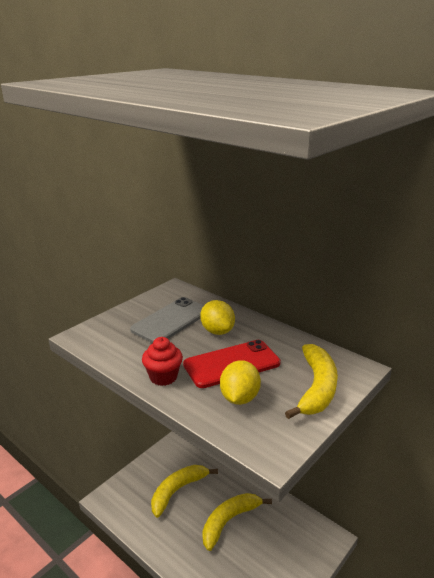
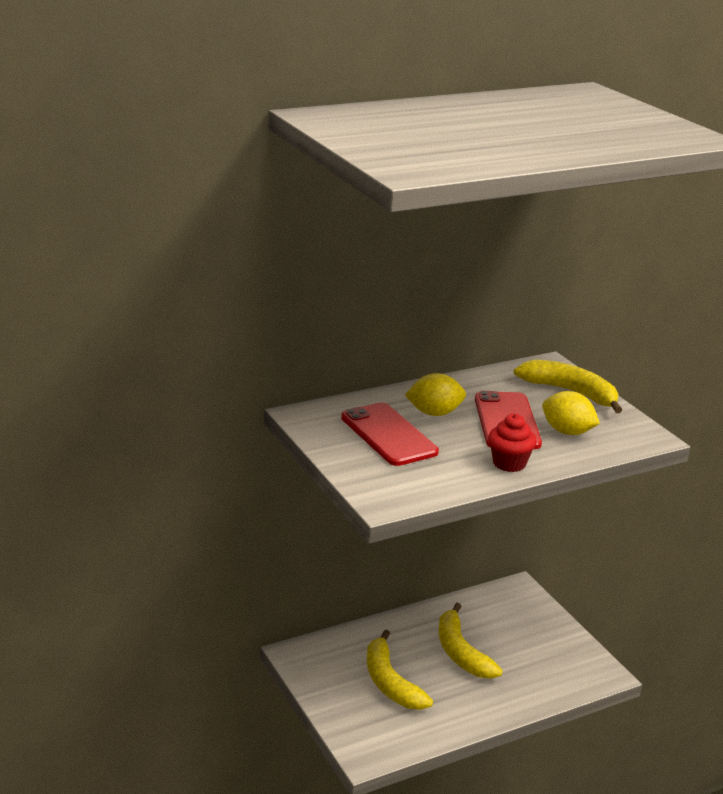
camera: 70 degrees left, 0 degrees up
grey phone [130,297,204,343] -> red phone [341,402,439,466]

